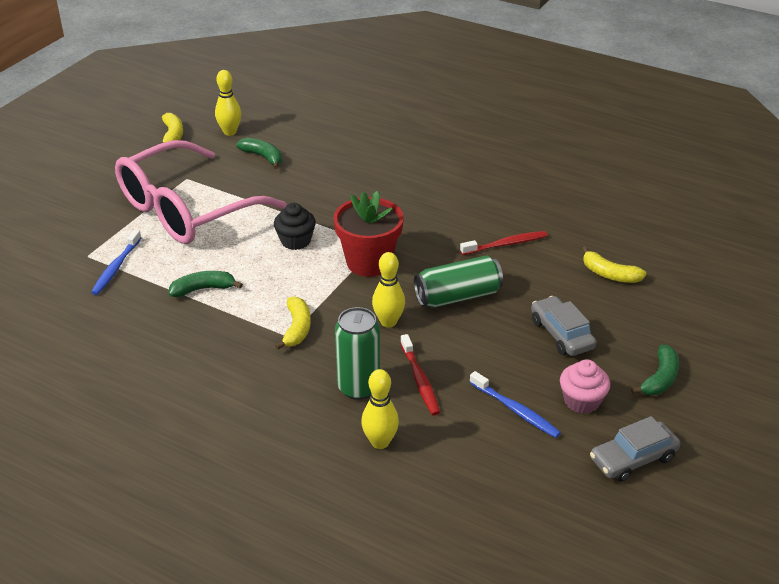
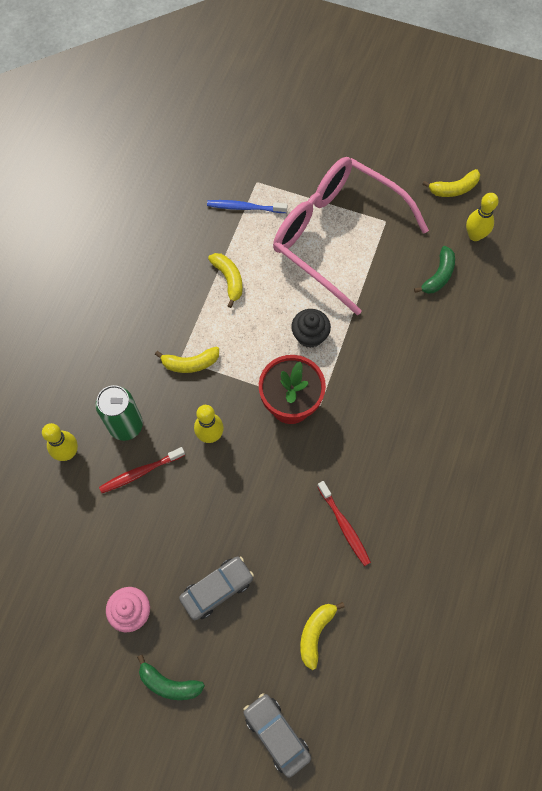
camera: 80 degrees right, 30 degrees up
green banana [169,271,243,297] -> yellow banana [208,253,243,308]
green can [414,255,503,308] -> none
blue toothbrush [469,371,561,438] -> none
grey car [590,416,680,482] -> grey car moved to [243,693,311,778]

